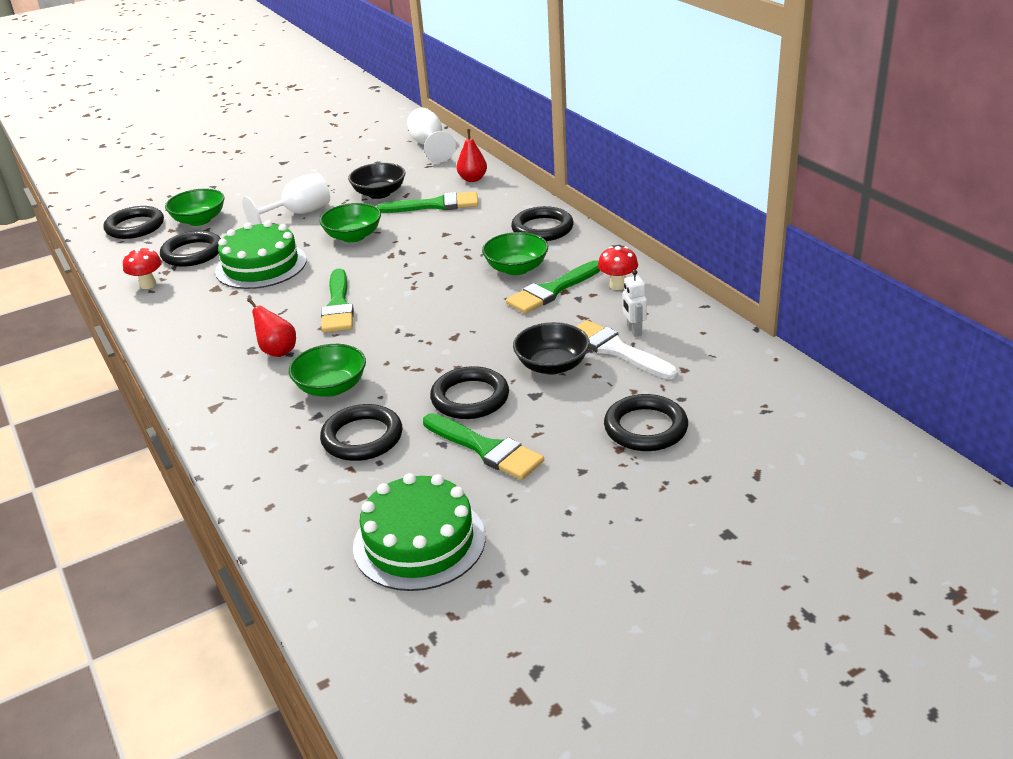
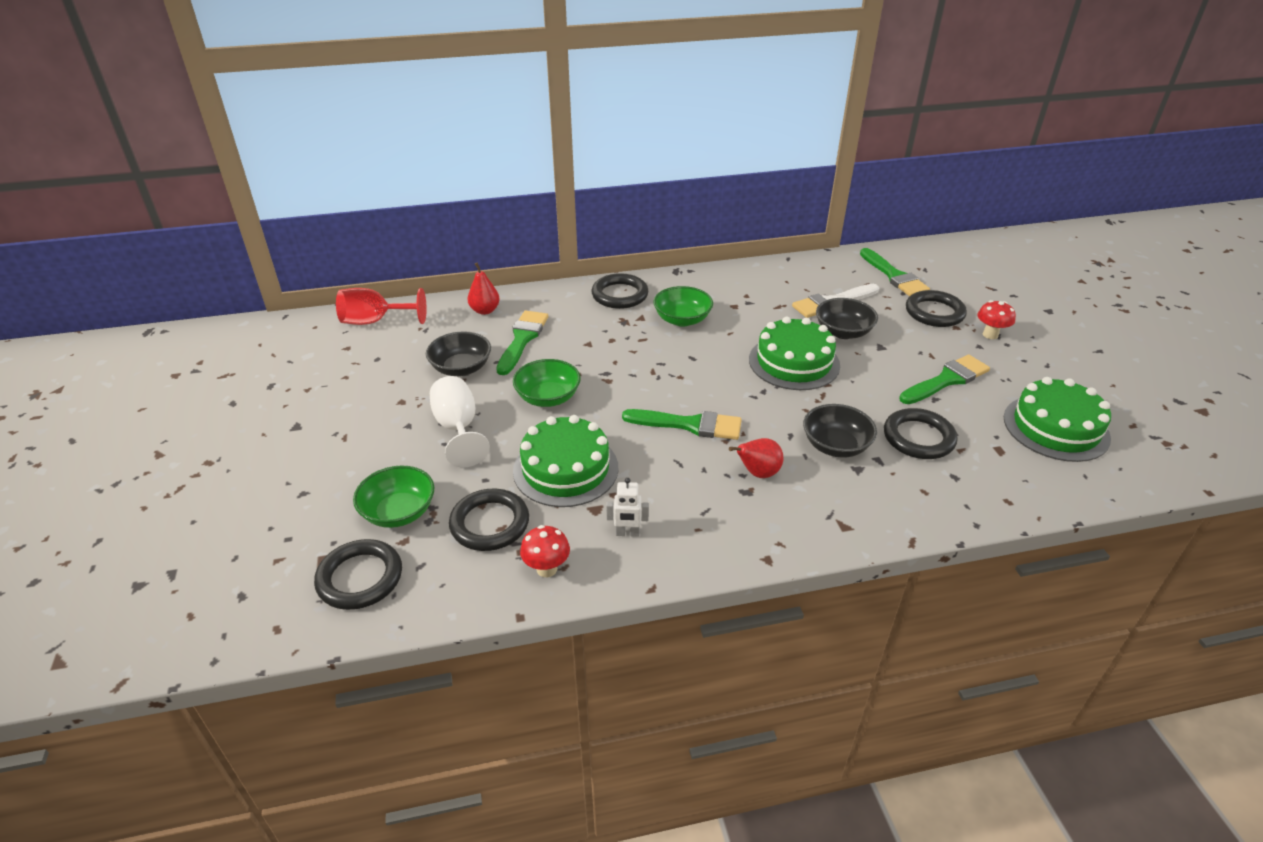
camera: 75 degrees left, 5 degrees up
green bowl [289,344,366,397] -> black bowl [803,404,877,458]
white goblet [407,108,456,163] -> red goblet [336,288,427,325]
black ring [430,366,509,419] -> none
green brush [506,260,600,314] -> green brush moved to [860,248,930,297]
red mushroom [598,246,638,290] -> red mushroom moved to [978,300,1016,339]
white robot [623,270,647,337] -> white robot moved to [606,478,649,537]
none -> green cake [749,316,840,390]

